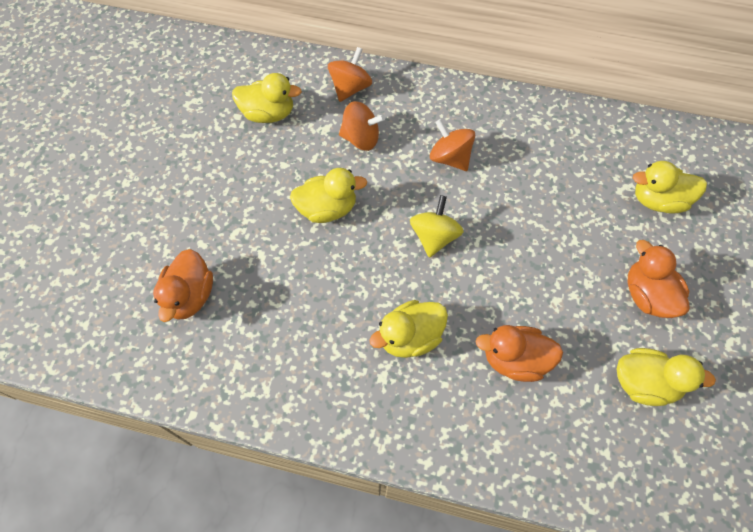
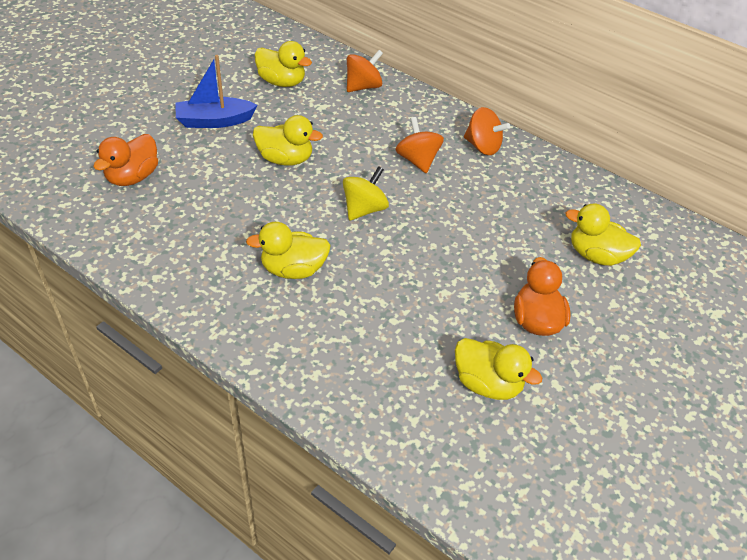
camera: 20 degrees right, 15 degrees down
orange spinning top [339,101,385,151] -> orange spinning top moved to [464,107,510,155]
orange duck [475,325,563,382] -> none
none -> blue boat [176,55,257,128]

